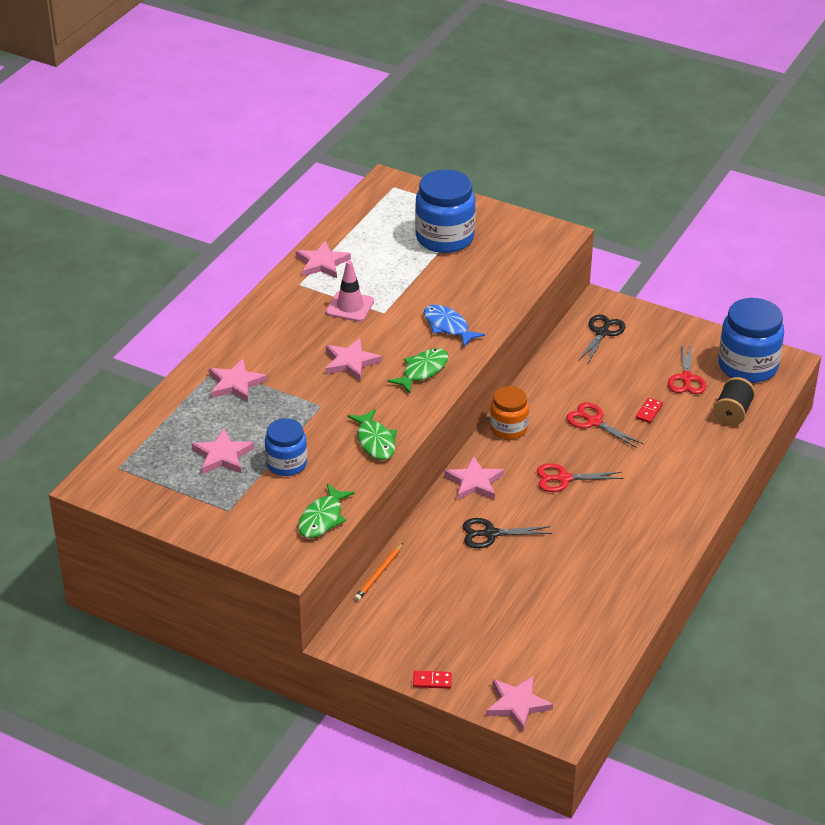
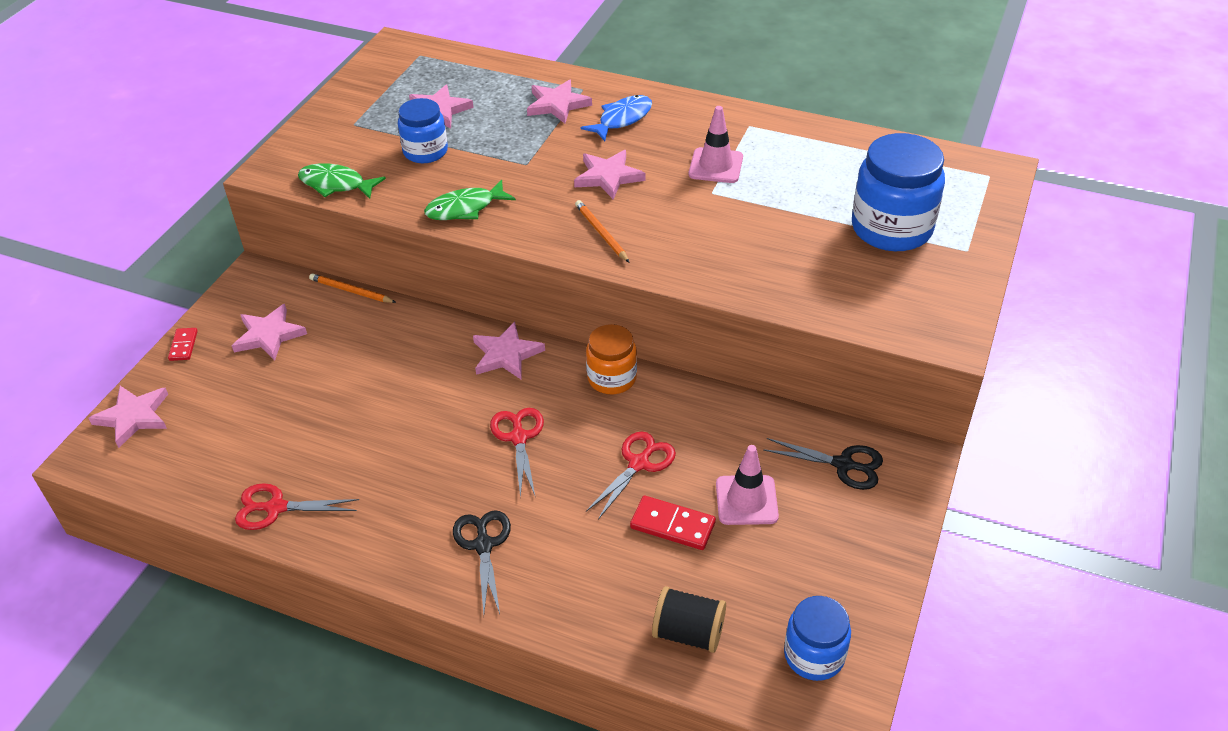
camera: 85 degrees right, 5 degrees up
pink star [296,241,351,278] -> pink star moved to [232,304,307,361]
green fish [387,348,449,393] -> orange pencil [575,200,630,263]
blue fish [424,305,485,347] -> blue fish moved to [581,95,652,141]
black scissors [463,518,552,548] -> black scissors moved to [453,510,511,614]
red domino [636,397,663,423] -> red domino [630,496,716,550], size x1.60
red scissors [668,344,706,394] -> red scissors moved to [235,483,359,530]
blue jar [718,298,784,383] -> blue jar [784,596,851,681], size x0.61
none -> pink traffic cone [716,445,779,525]

